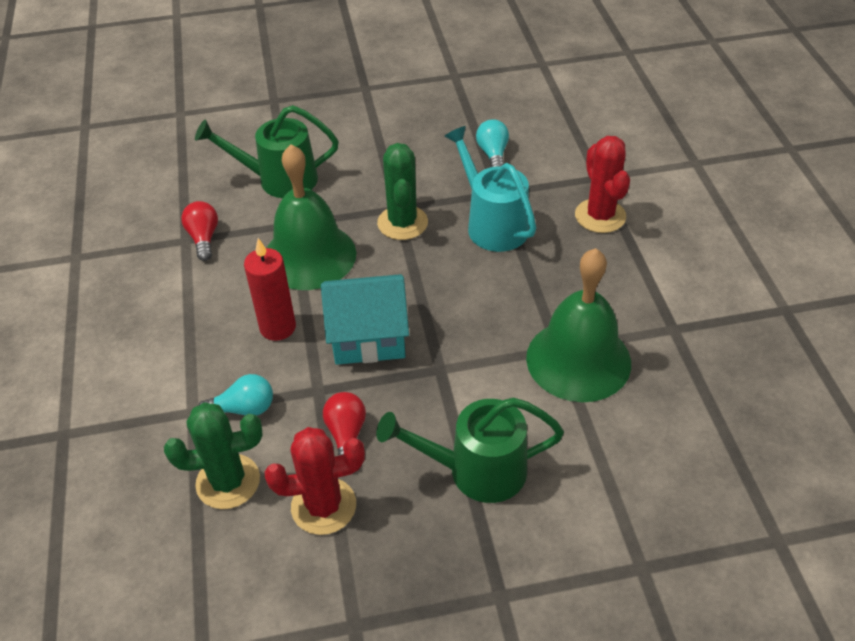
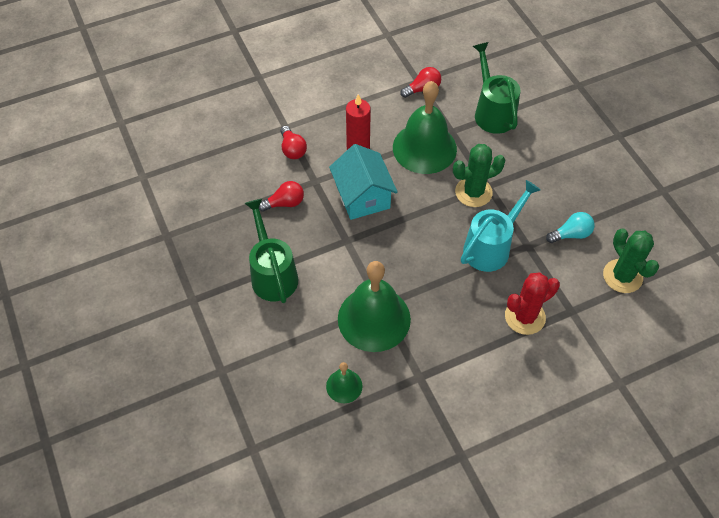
camera: 75 degrees right, 10 degrees up
green cactus [164,402,263,509] -> green cactus moved to [603,228,659,293]
turquoise light bulb [198,374,273,416] -> red light bulb [280,126,307,159]
red cactus [264,427,365,535] -> none
none -> green bell [326,362,363,403]

